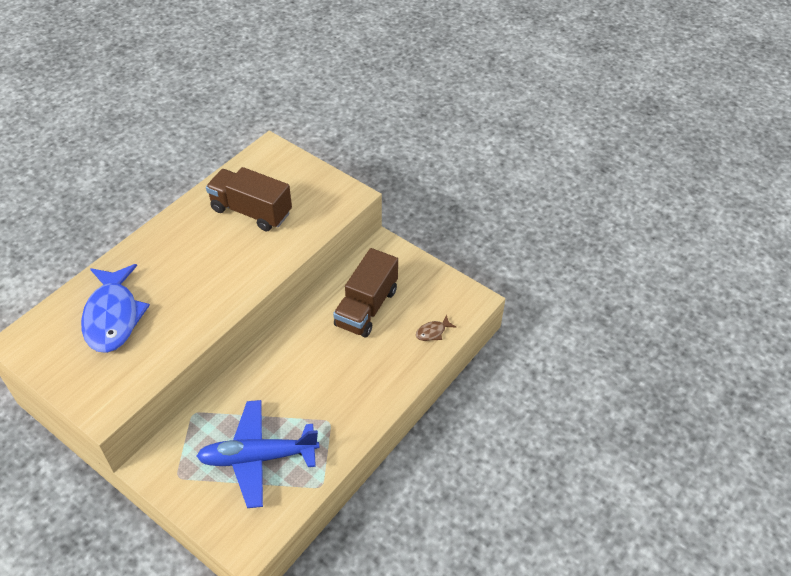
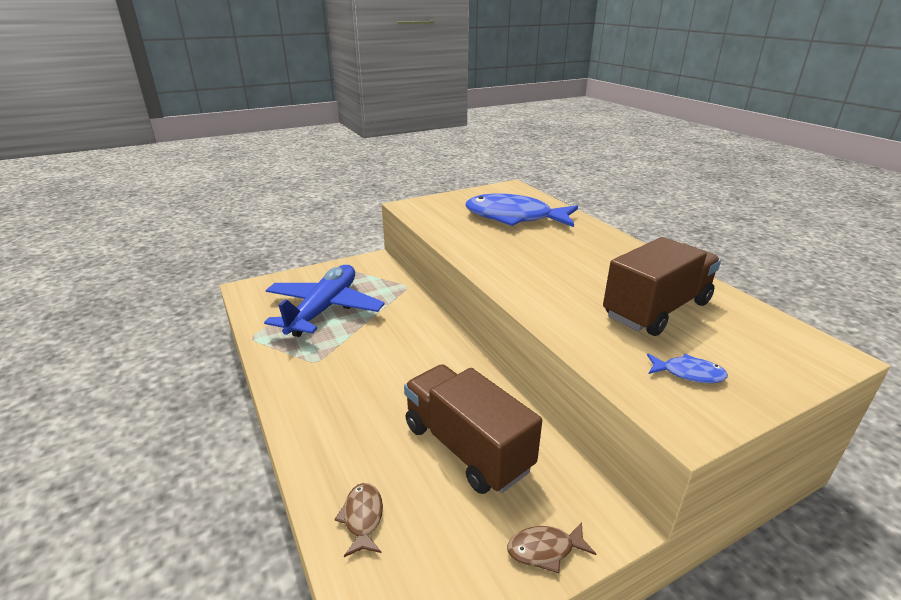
camera: 115 degrees right, 20 degrees down
none -> brown fish [507,522,596,573]
none -> blue fish [647,354,728,383]

